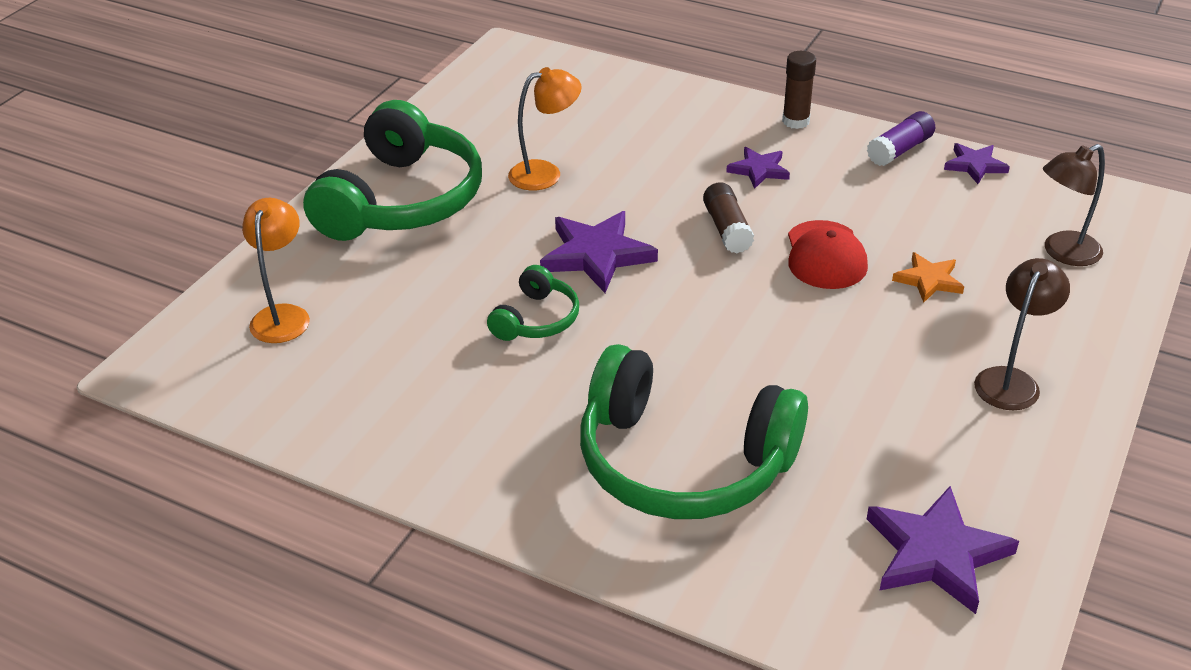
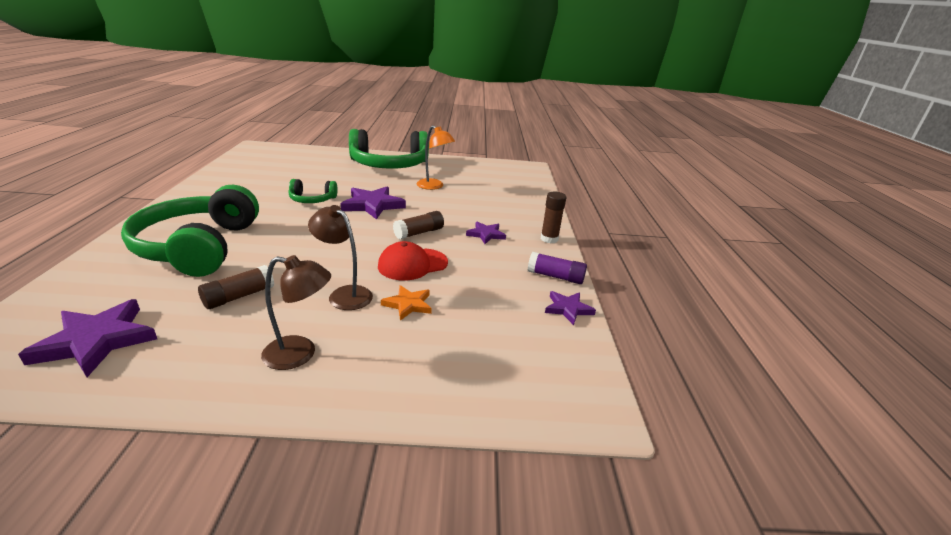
camera: 60 degrees right, 10 degrees down
orange lamp [242,198,310,343] -> none
brown lamp [1043,144,1105,266] -> brown lamp moved to [308,205,373,310]
none -> brown glue stick [198,265,274,309]

